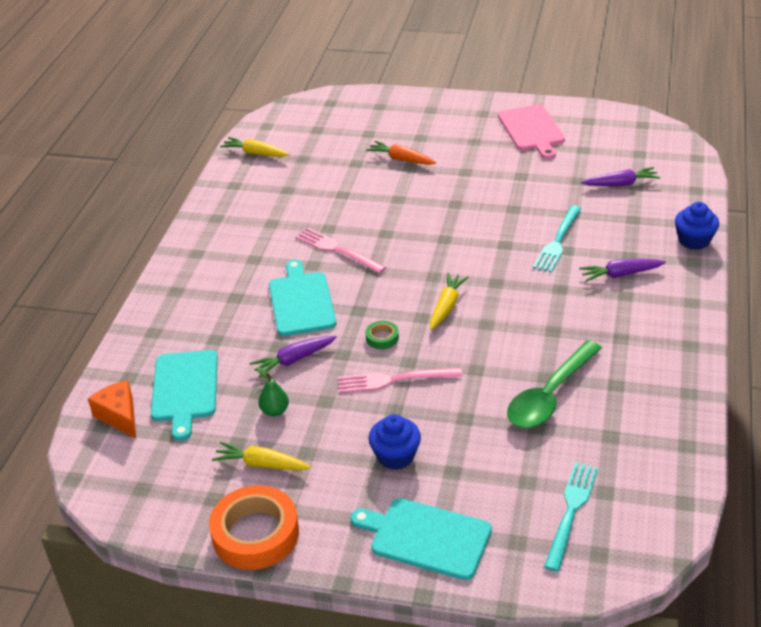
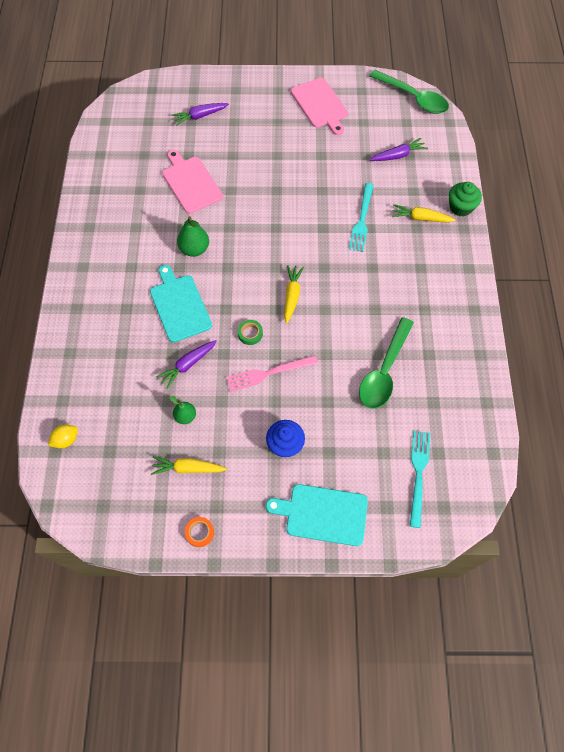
camera: 15 degrees left, 25 degrees up
orange cheese [88,380,136,438] -> yellow lemon [48,425,78,448]
turquoise cutting board [151,350,218,441] -> none
orange tape [209,485,299,570] -> orange tape [185,517,214,547], size x0.45
yellow carrot [220,137,289,157] -> yellow carrot moved to [392,204,456,222]
pink fork [295,227,386,274] -> green pear [177,216,209,257]
orange carrot [366,141,436,165] -> none
purple carrot [579,259,666,282] -> purple carrot moved to [171,103,229,126]
blue cupcake [675,202,719,250] -> green cupcake [449,182,482,216]
none -> pink cutting board [162,150,223,214]
none -> green spoon [369,70,449,114]

